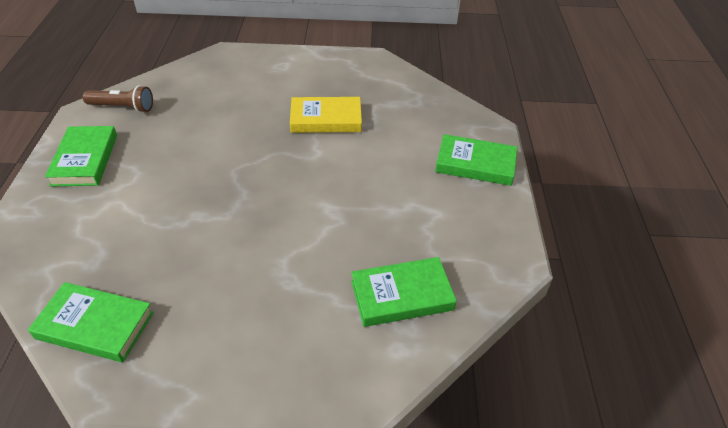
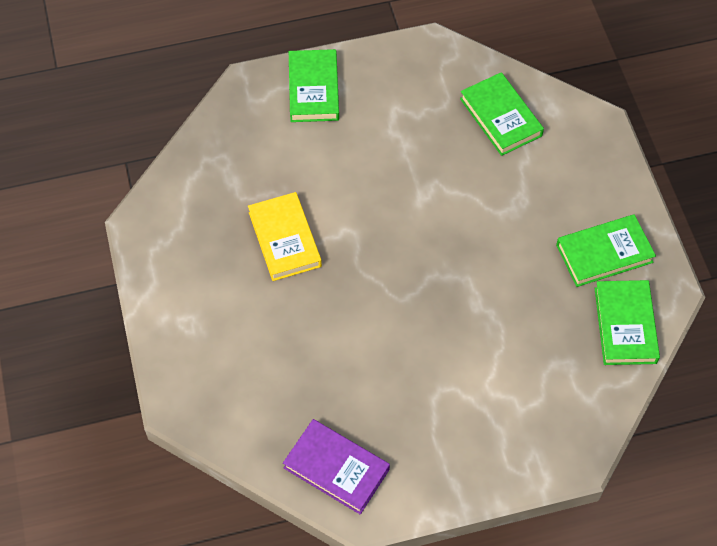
camera: 105 degrees left, 15 degrees up
green book [45,126,117,187] -> green book moved to [556,214,656,287]
brown flashlight [83,85,153,113] -> purple book [283,419,390,514]

